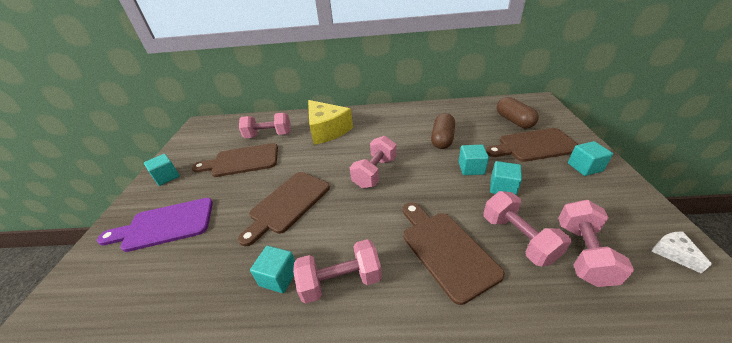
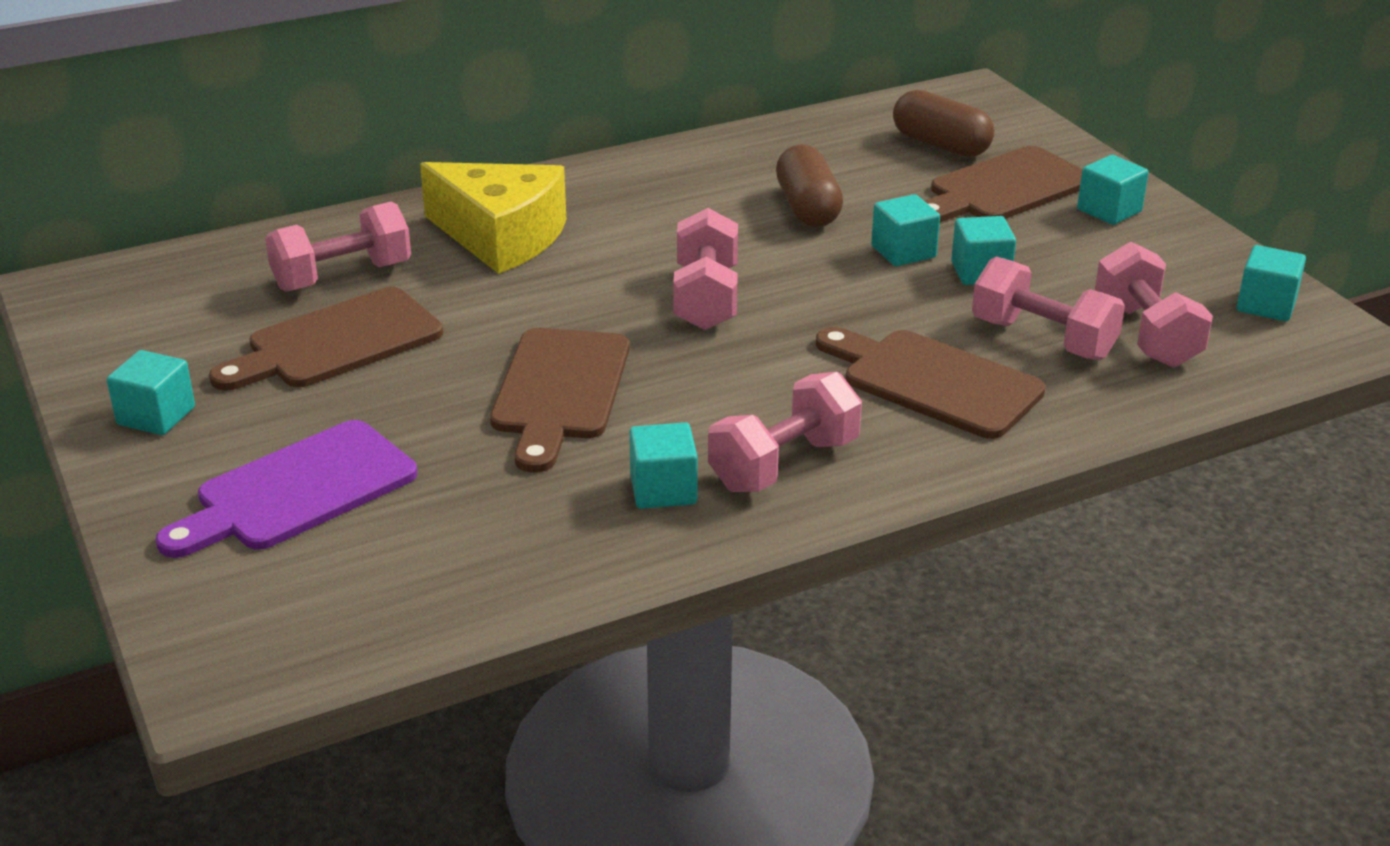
camera: 30 degrees left, 5 degrees down
white cheese [651,231,712,274] -> turquoise cube [1237,245,1306,321]

